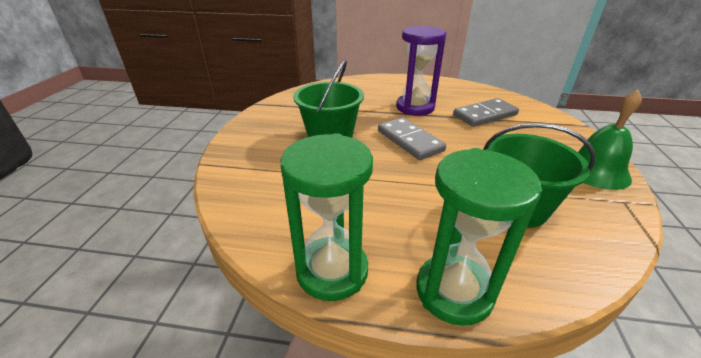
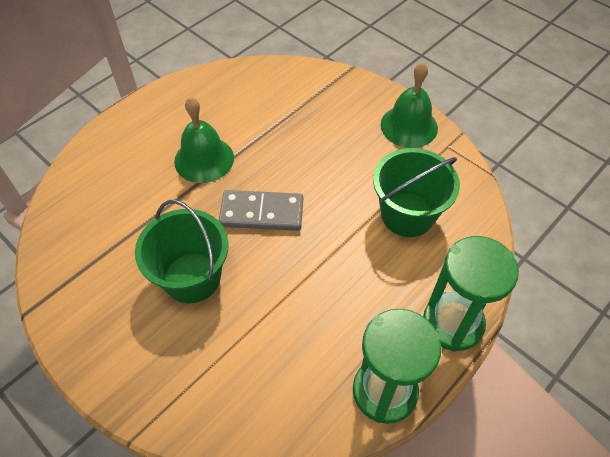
camera: 55 degrees left, 20 degrees up
purple hourglass [396,26,447,116] -> green bell [174,97,234,183]
grey domino [453,98,519,127] -> none

